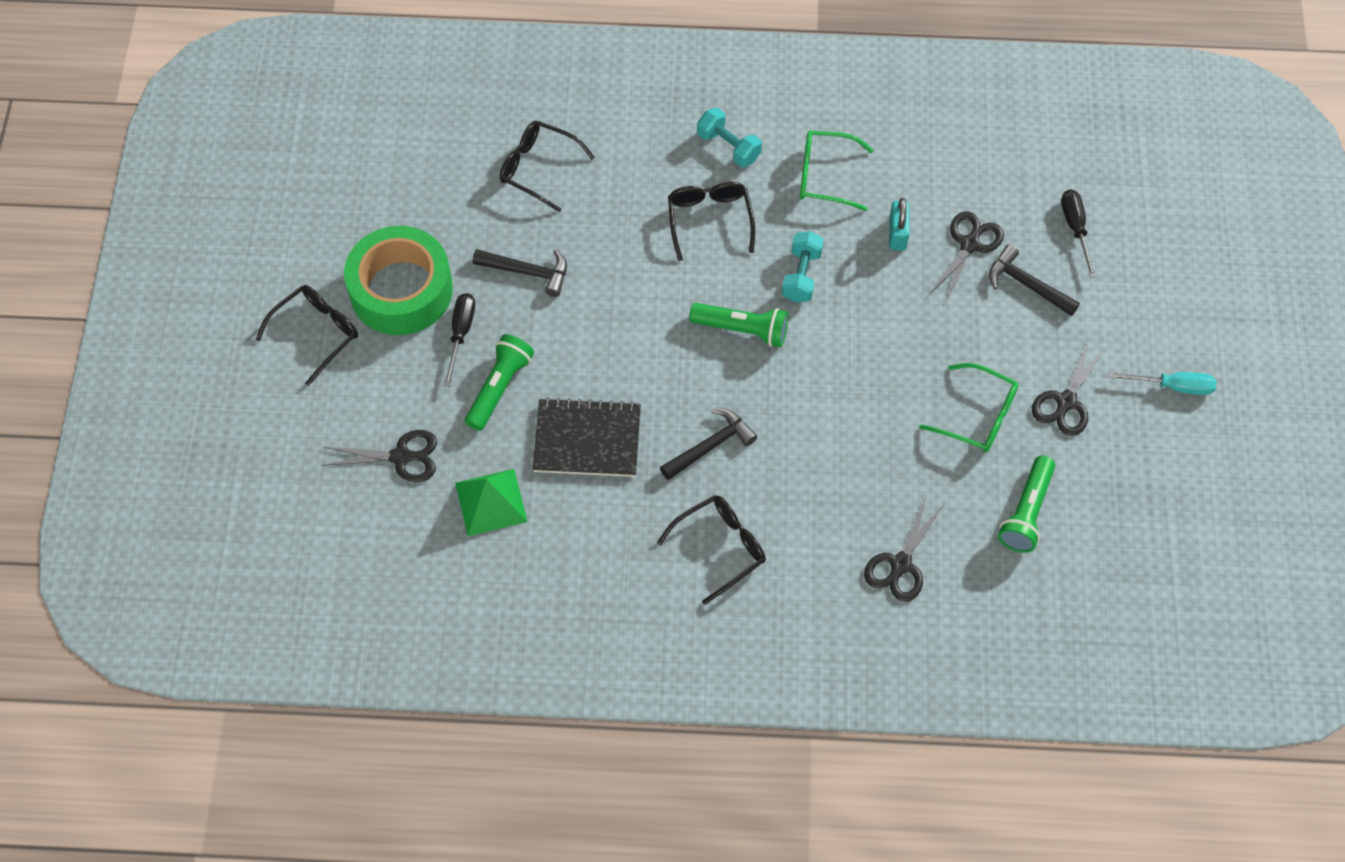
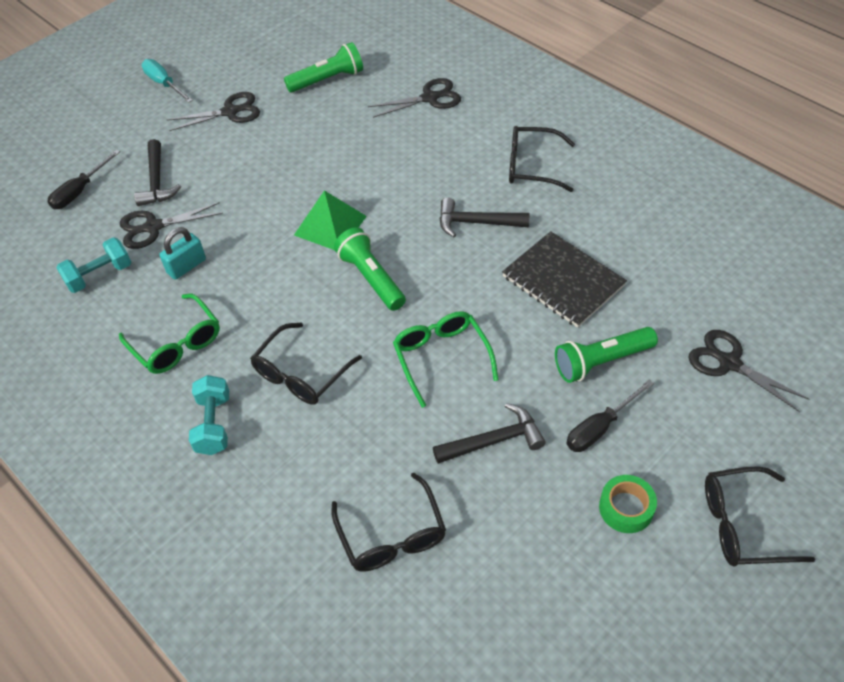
camera: 135 degrees left, 10 degrees down
green tape [344,226,453,335] -> green tape [599,475,657,533], size x0.44
green pyramid [455,469,528,536] -> green pyramid moved to [294,190,367,250]
black hammer [473,249,567,297] -> black hammer turned 105 degrees clockwise [433,403,545,464]
turquoise dumbbell [782,231,824,303] -> turquoise dumbbell moved to [56,237,131,293]
green glasses [919,363,1018,452] -> green glasses moved to [393,311,499,408]

